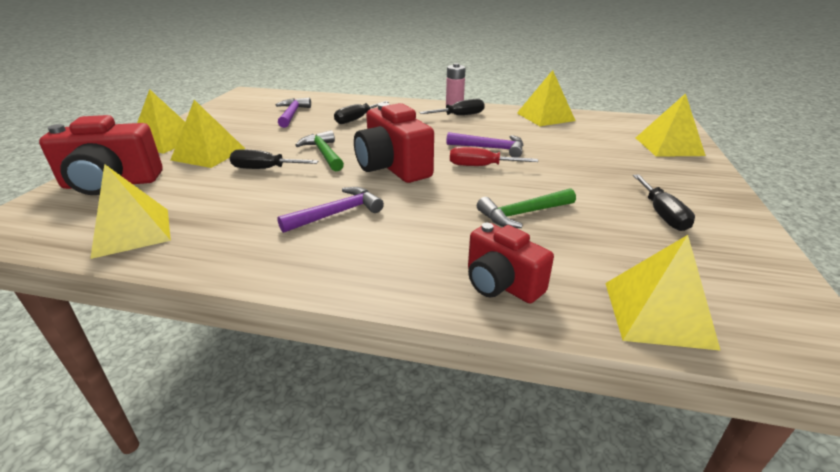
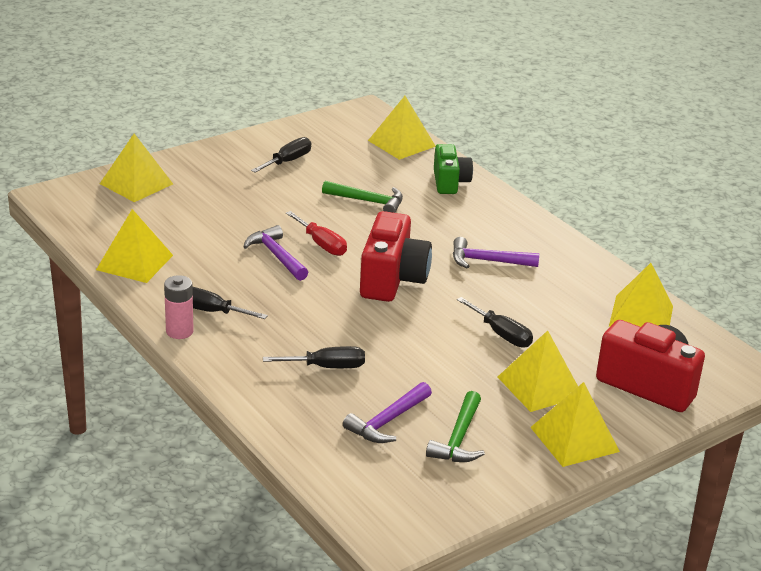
camera: 140 degrees left, 0 degrees up
green hammer [295,130,344,172] -> green hammer moved to [426,391,485,462]
red camera [468,223,554,303] -> green camera [434,144,473,194]

